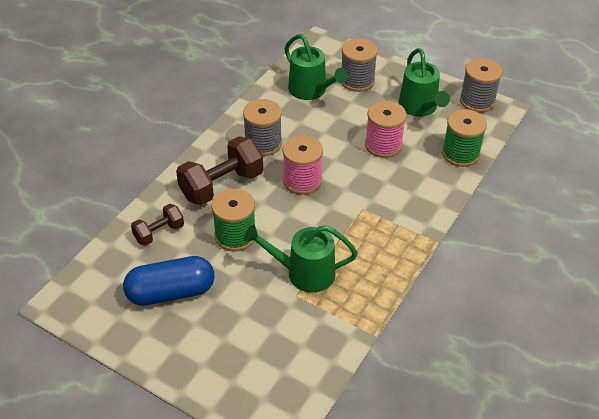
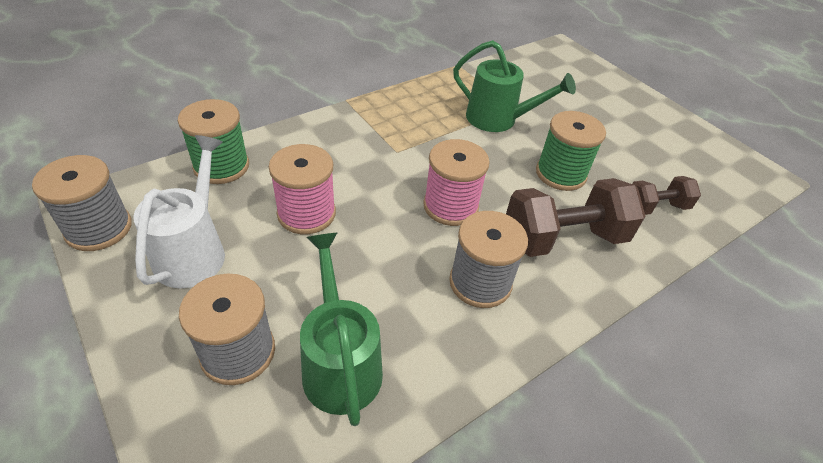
camera: 160 degrees left, 0 degrees up
blue capsule [123,256,214,306] -> none
green watering can [399,48,450,117] -> white watering can [133,135,225,288]

